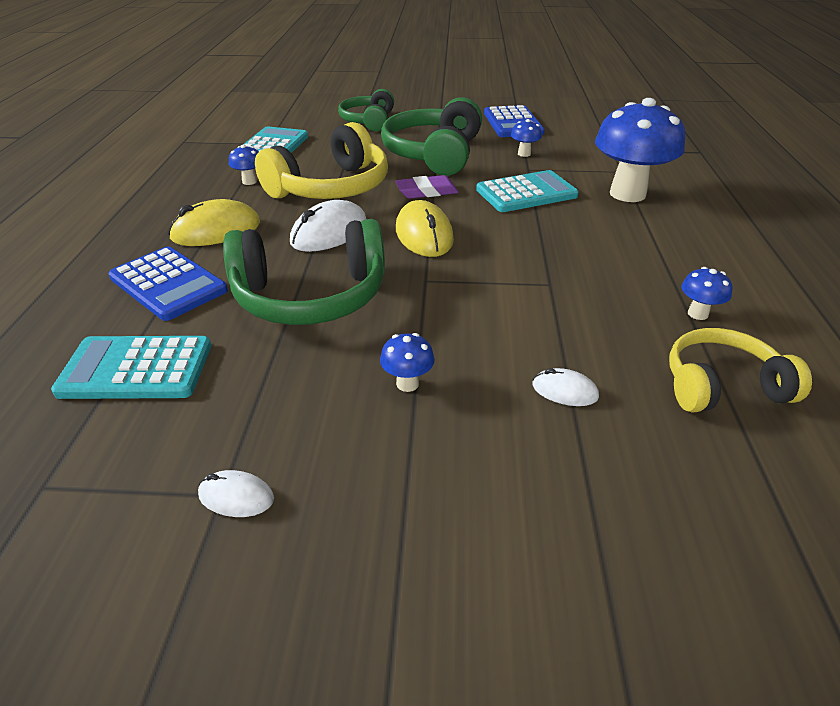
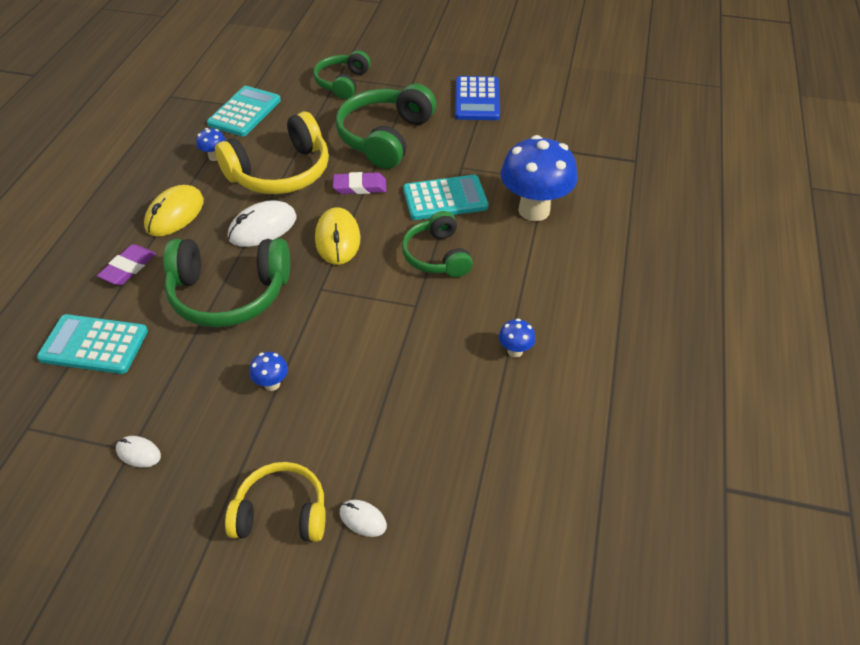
camera: 10 degrees right, 10 degrees up
blue calculator [108,247,228,321] -> purple eraser [97,244,156,285]
yellow mouse [168,199,260,246] -> yellow mouse turned 45 degrees counterclockwise [144,185,204,236]
blue mushroom [511,119,542,157] -> none
white mouse [533,368,599,406] -> white mouse moved to [340,500,387,537]
yellow headphones [669,328,812,413] -> yellow headphones moved to [225,462,326,542]
none -> green headphones [402,211,473,277]

